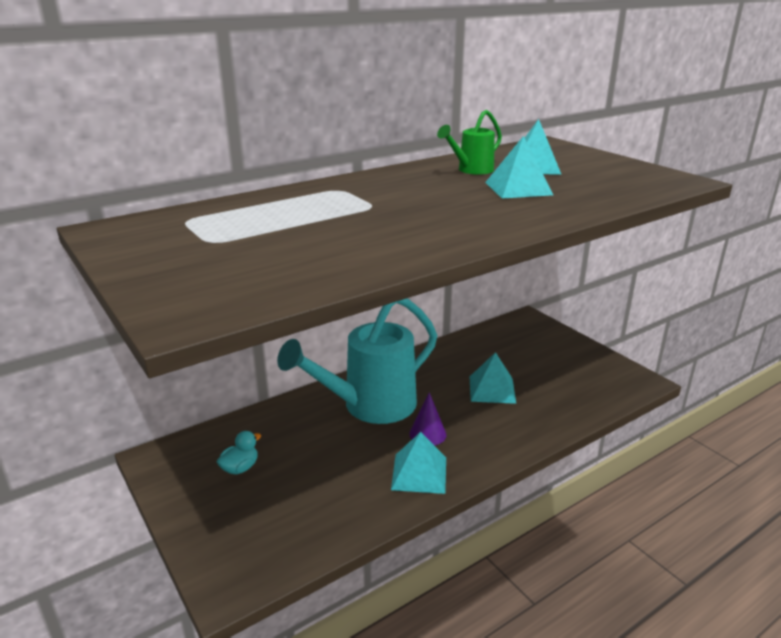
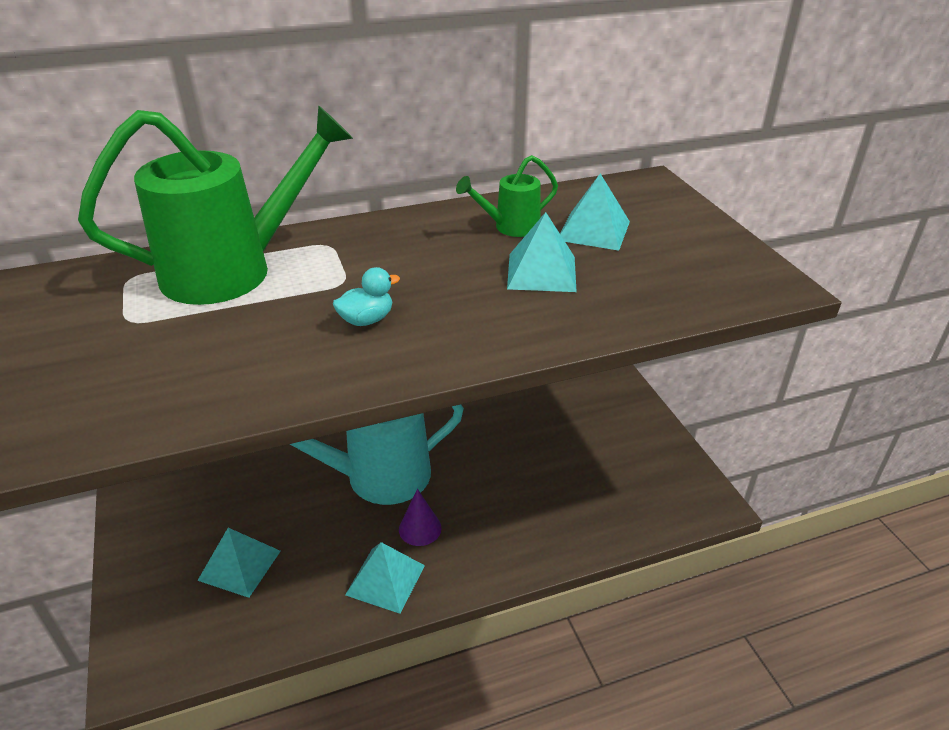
camera: 15 degrees right, 10 degrees up
turquoise duck [217,431,261,474] -> turquoise duck moved to [333,267,400,326]
turquoise pyramid [470,352,516,404] -> turquoise pyramid moved to [197,528,281,598]
none -> green watering can [78,105,353,305]

